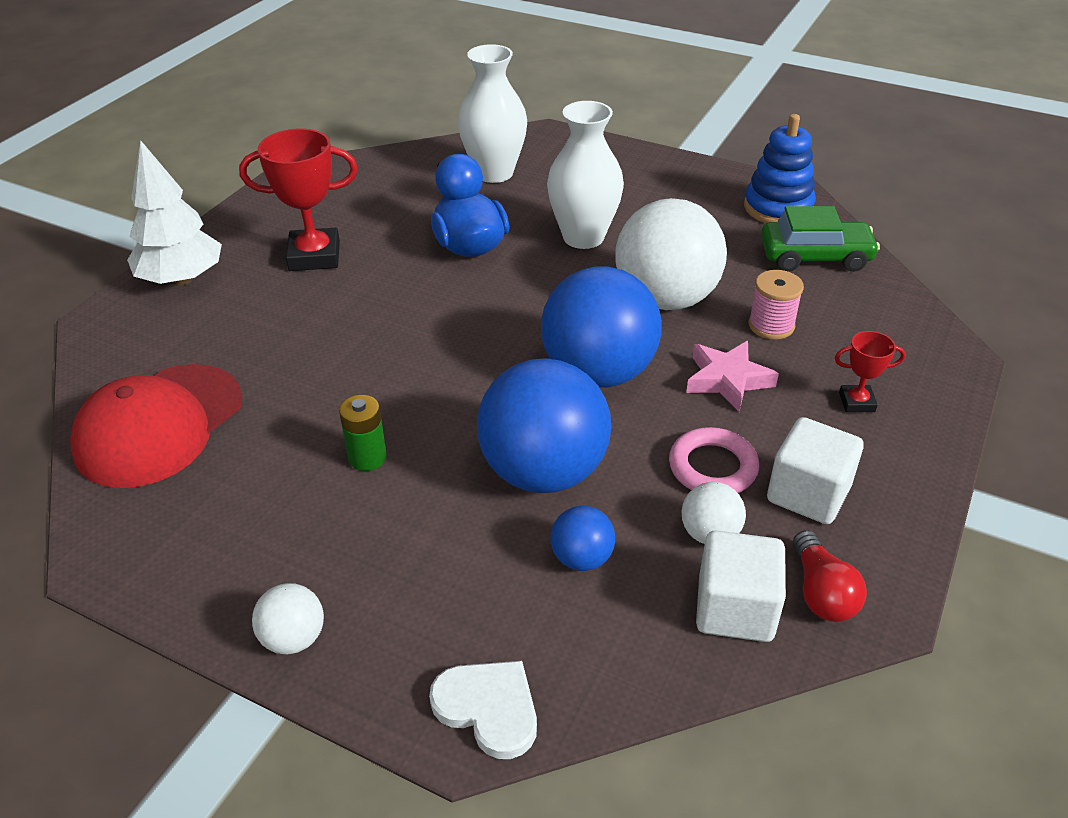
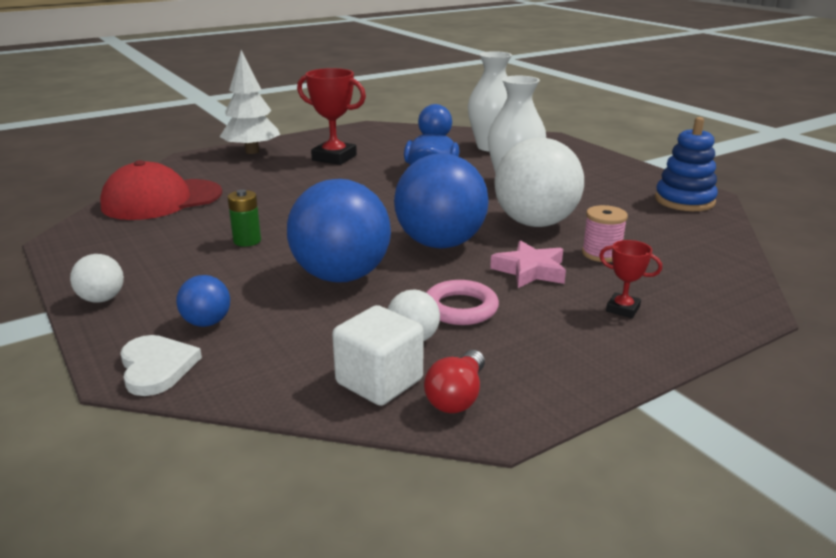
camera: 30 degrees right, 15 degrees down
blue ball [551,506,615,571] -> blue ball moved to [176,275,230,327]
green car [761,206,880,272] -> none
white cube [767,417,864,524] -> none

